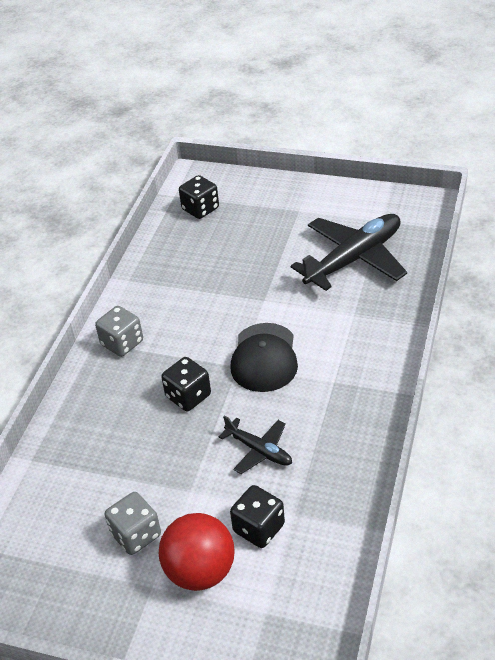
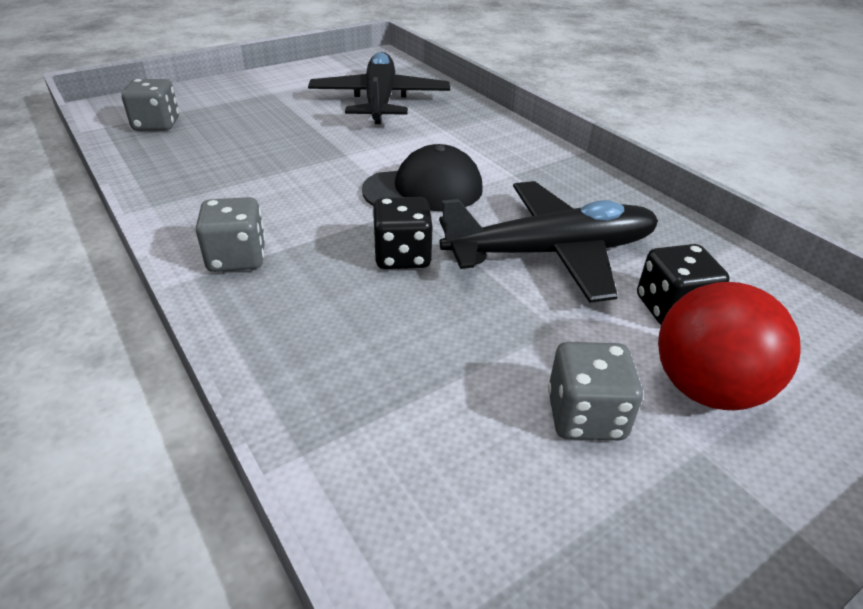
camera: 55 degrees left, 5 degrees down
black dice [179,175,219,219] -> grey dice [121,79,179,131]
black plane [219,415,292,474] -> black plane [439,181,658,303], size x1.94
black cap [230,323,298,392] -> black cap turned 60 degrees counterclockwise [362,144,483,211]

